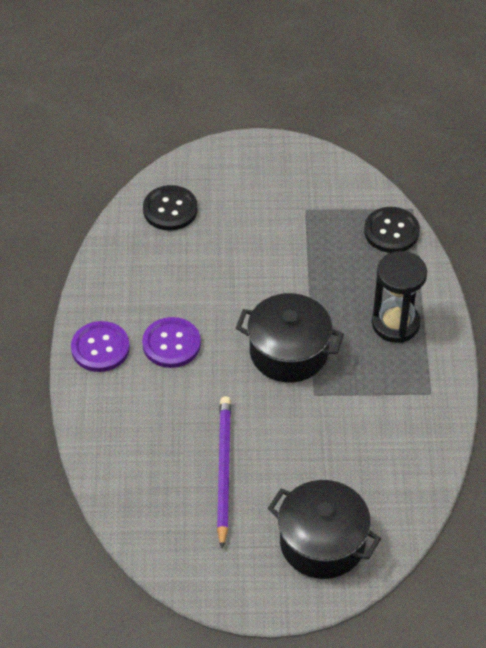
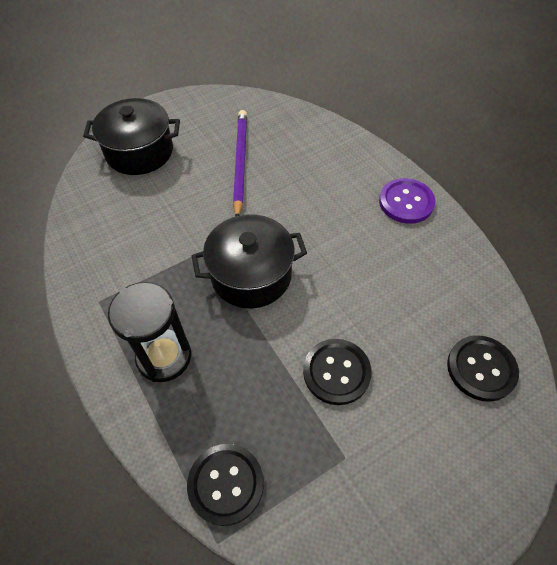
camera: 150 degrees right, 5 degrees up
purple button [142,317,201,368] -> none
purple pencil [217,396,231,549] -> purple pencil turned 150 degrees counterclockwise [233,110,247,216]
none -> black button [303,339,372,405]

